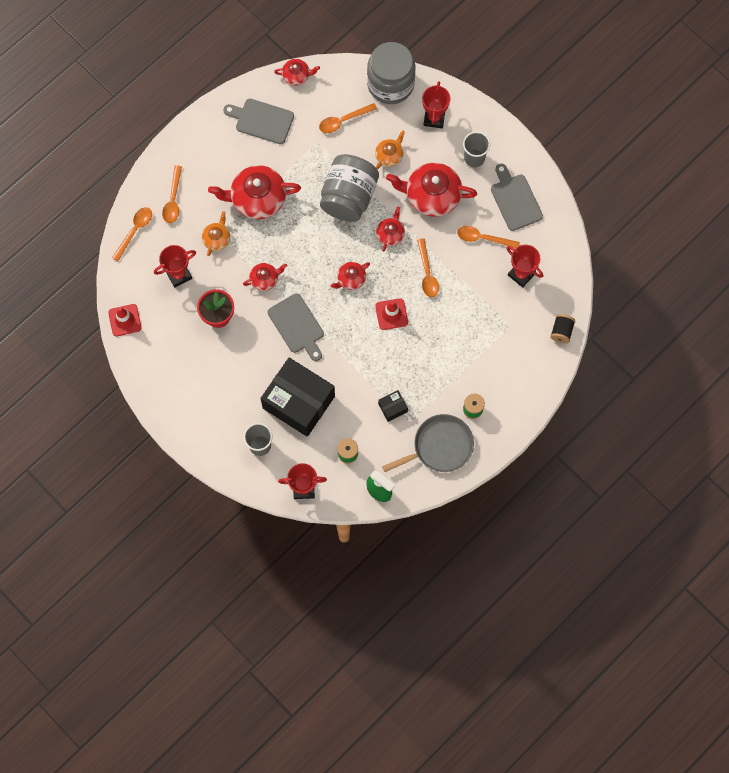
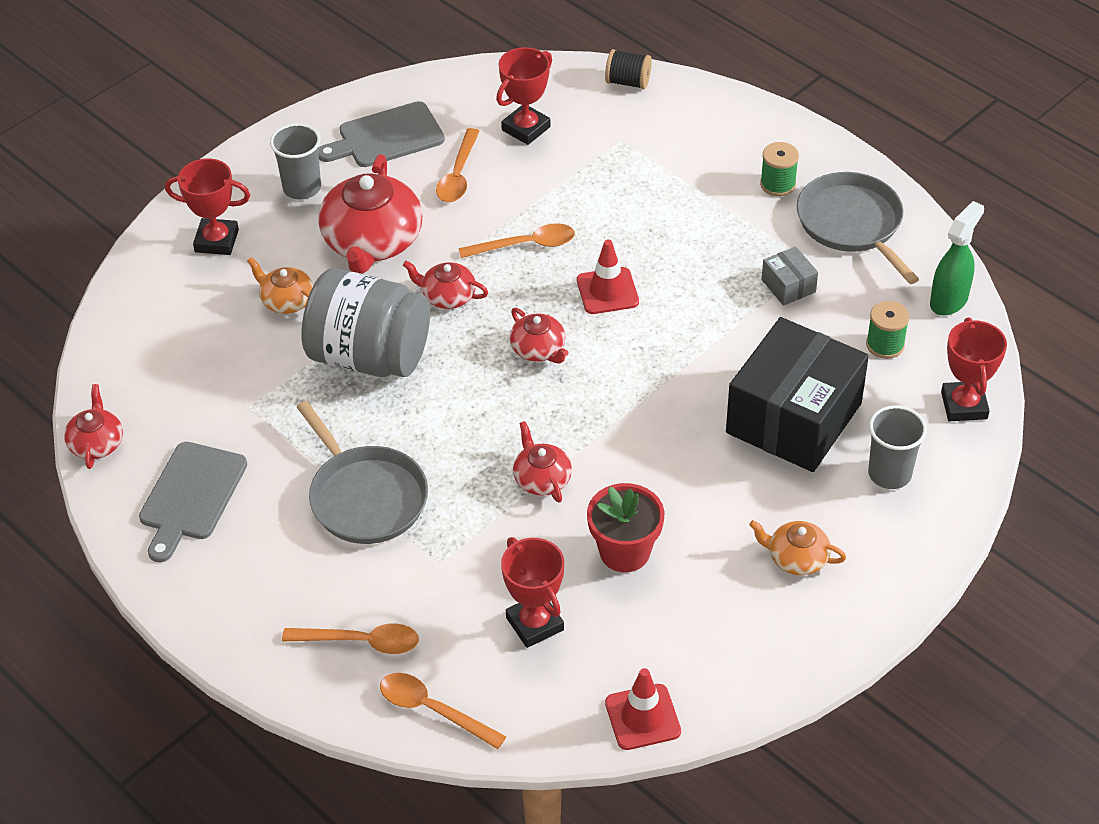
camera: 90 degrees left, 25 degrees down
orange teapot [202,211,230,256] -> orange teapot moved to [749,520,846,575]
red teapot [208,165,301,219] -> grey pan [297,401,428,544]
grey cutting board [267,293,324,361] -> none
orange spoon [319,103,377,133] -> none
grey jar [367,42,415,104] -> none
black box [378,390,408,422] -> grey box [761,247,818,306]

